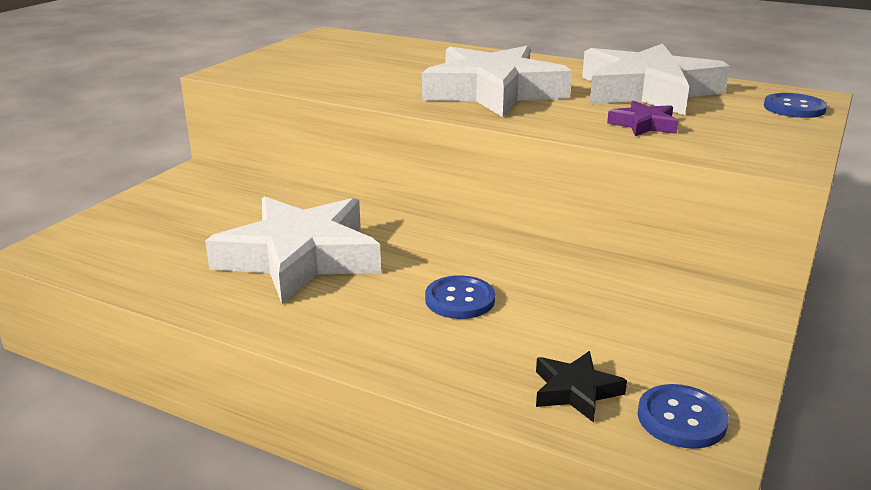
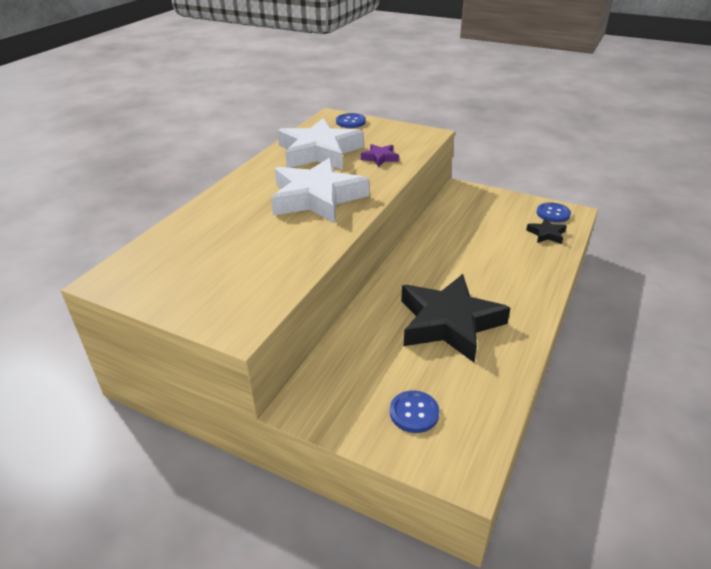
camera: 90 degrees left, 10 degrees up
white star [205,196,381,304] -> black star [401,274,510,362]
blue button [425,275,495,319] -> blue button moved to [390,390,440,433]

